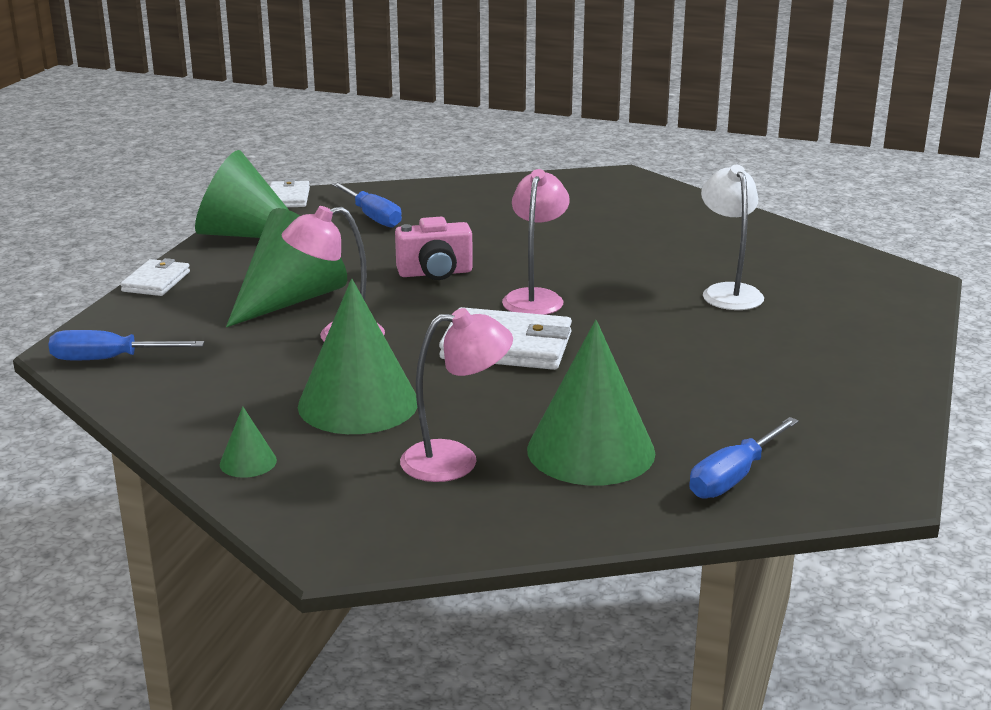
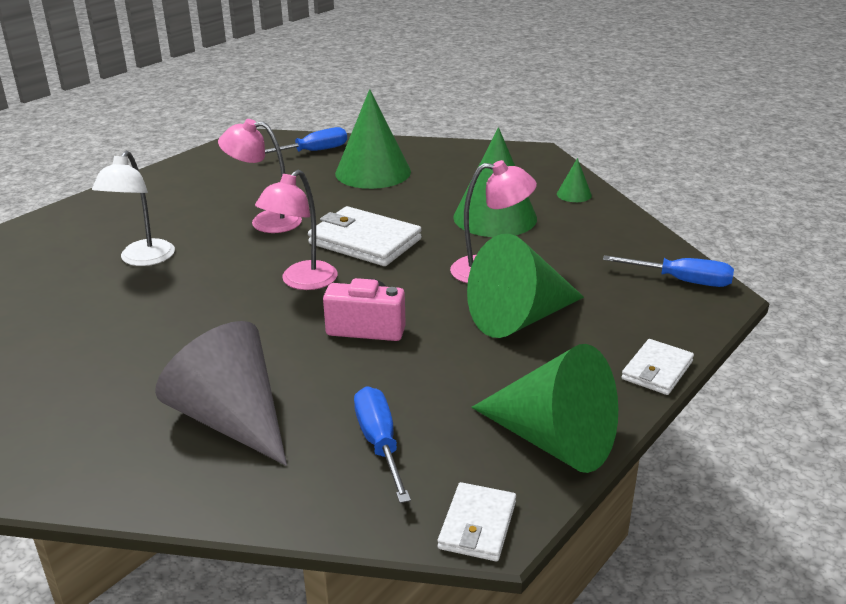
camera: 160 degrees left, 5 degrees up
pink lamp [400,308,513,482] -> pink lamp moved to [218,119,302,233]
none -> grey cone [155,321,287,466]

